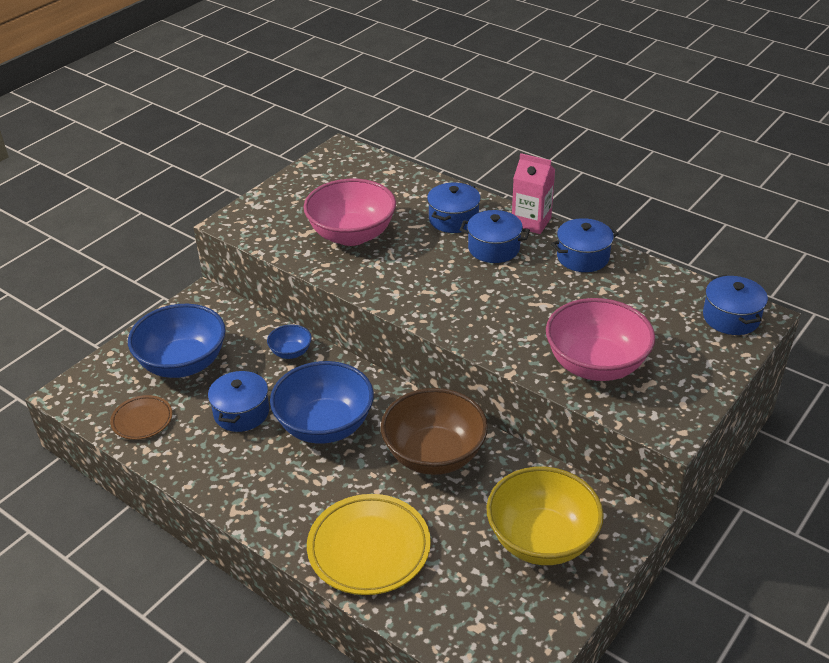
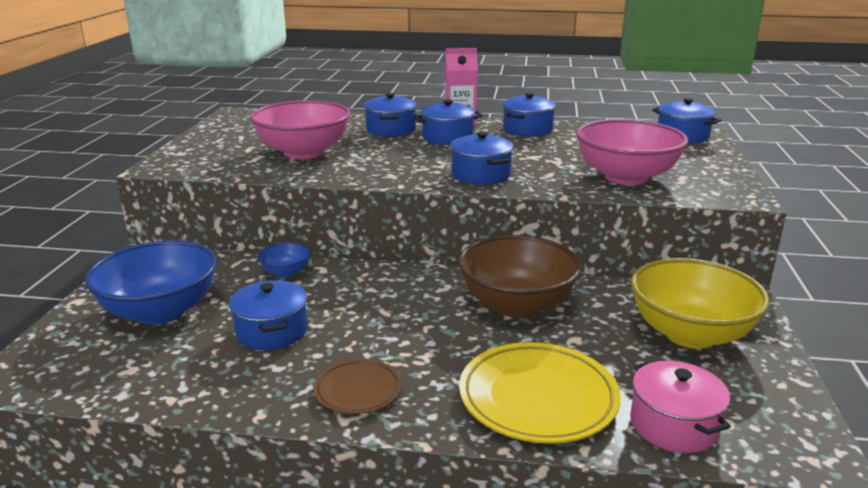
camera: 30 degrees left, 15 degrees down
brown plate [110,395,173,440] -> brown plate moved to [314,359,402,414]
blue bowl [270,361,374,444] -> none
none -> blue pot [450,131,514,185]
none -> pink pot [630,360,731,453]

